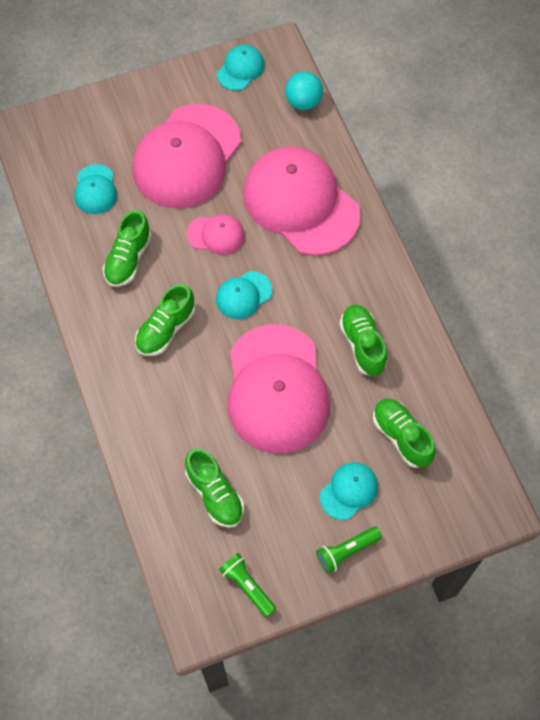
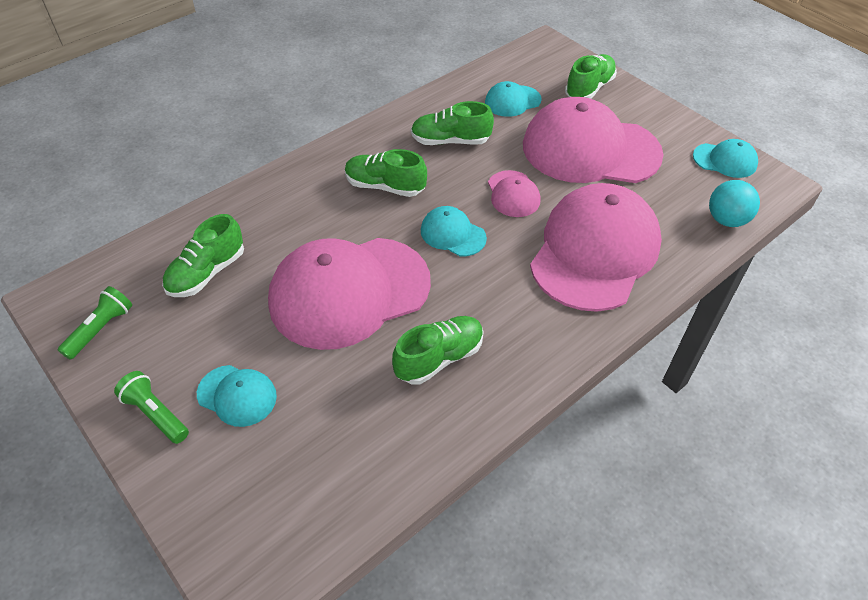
camera: 70 degrees right, 15 degrees down
green shoe [373,398,436,468] -> green shoe moved to [565,54,617,99]

